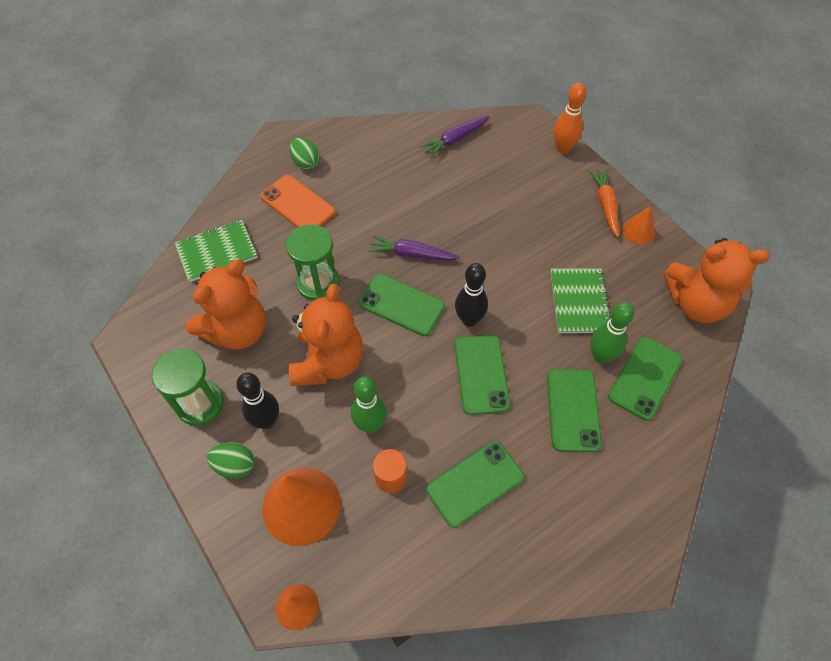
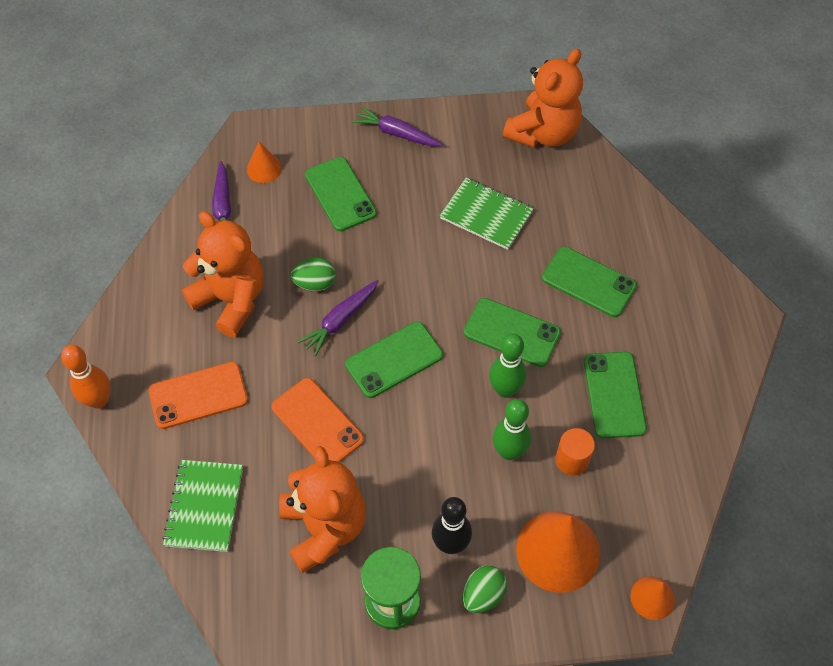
camera: 60 degrees left, 0 degrees up
green hourglass [286,224,339,301] -> orange phone [271,378,364,462]
orange teddy bear [289,283,363,386] -> orange teddy bear moved to [182,211,264,337]
green egg [290,138,320,170] -> green egg moved to [290,258,336,291]
black bowling pin [455,263,488,327] -> none
orange bowling pin [554,83,587,153] -> orange bowling pin moved to [61,345,111,409]
orange carrot [588,169,619,238] -> purple carrot [352,106,443,146]
green bowling pin [591,302,635,363] -> green bowling pin moved to [489,333,526,398]
green phone [608,337,682,421] -> green phone moved to [305,157,377,231]
orange cone [622,206,655,244] -> orange cone moved to [247,142,282,183]

